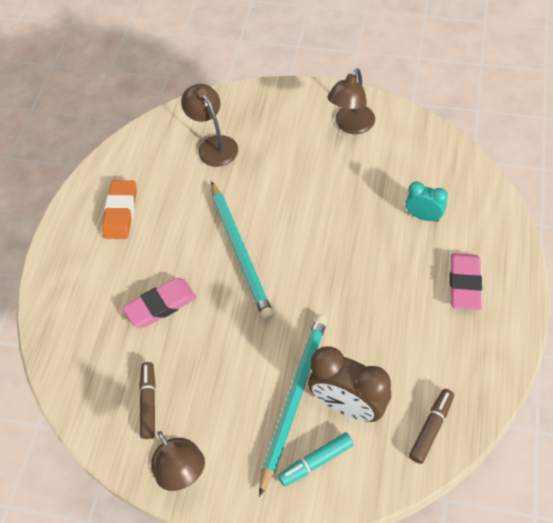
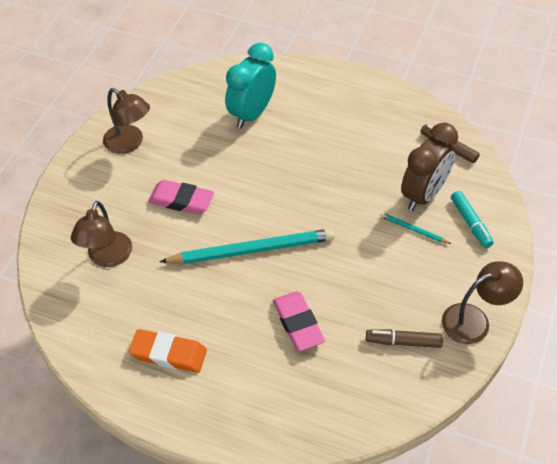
camera: 85 degrees left, 5 degrees down
brown lamp [181,84,238,167] -> brown lamp turned 60 degrees counterclockwise [71,201,132,267]
turquoise pencil [259,314,328,497] -> turquoise pencil [380,213,451,244], size x0.44
turquoise clock [405,181,448,222] -> turquoise clock [225,43,276,128], size x1.76
pink eraser [450,253,482,310] -> pink eraser moved to [148,180,214,214]

